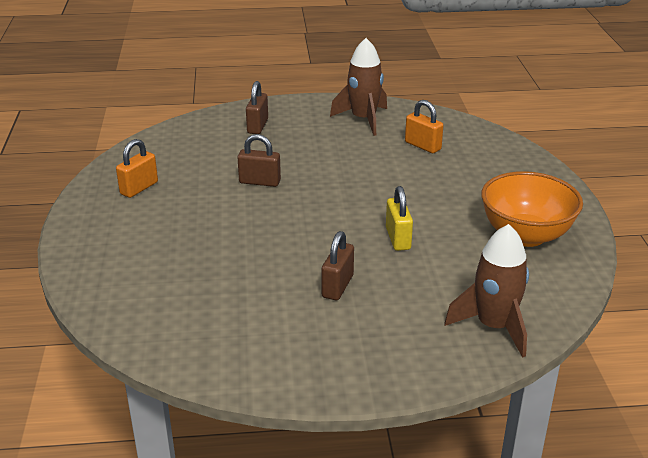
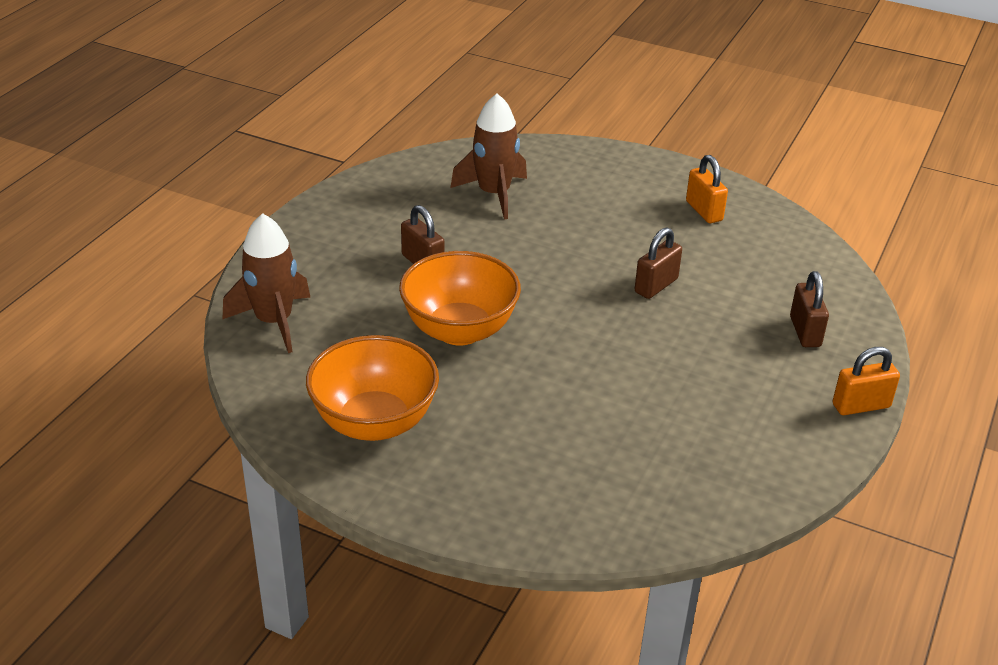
camera: 120 degrees right, 5 degrees up
brown padlock [246,81,268,134] -> brown padlock turned 45 degrees clockwise [790,271,829,347]
brown rocket [330,38,387,136] -> brown rocket moved to [450,93,527,219]
yellow padlock [386,186,413,251] -> orange bowl [399,251,521,345]
orange padlock [405,100,444,153] -> orange padlock moved to [833,347,900,415]

